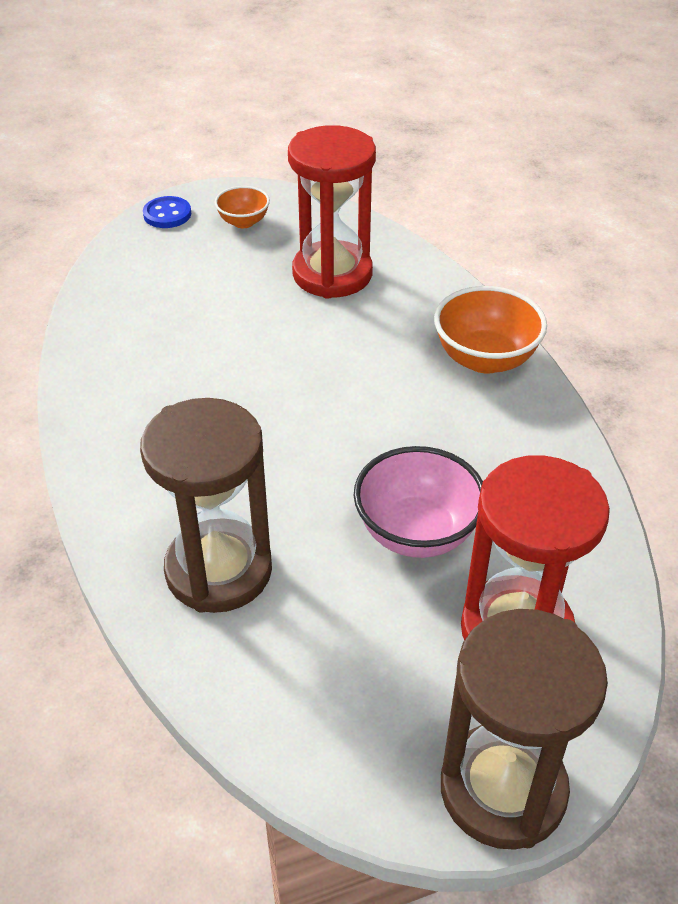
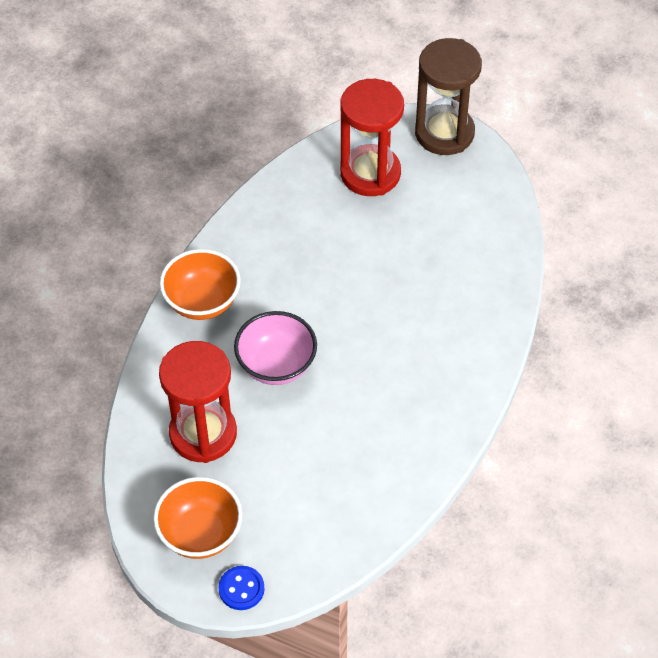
camera: 135 degrees left, 10 degrees up
brown hourglass [140,398,272,613] -> none
orange bowl [214,186,270,228] -> orange bowl [153,477,242,559], size x1.72
pink bowl [354,446,483,558] -> pink bowl moved to [234,311,317,385]

